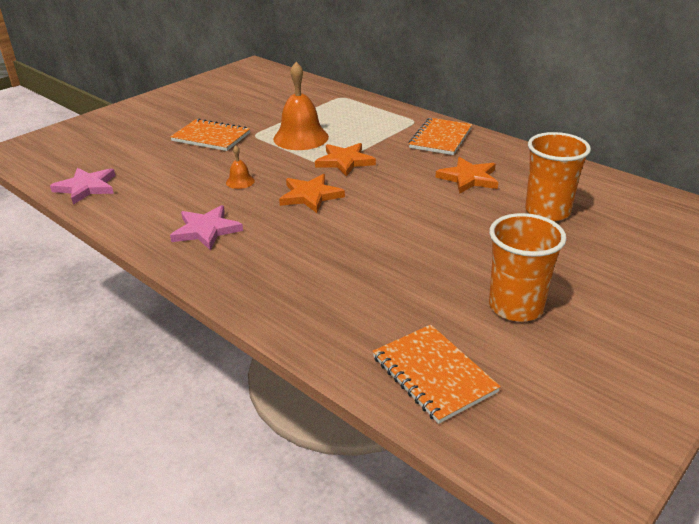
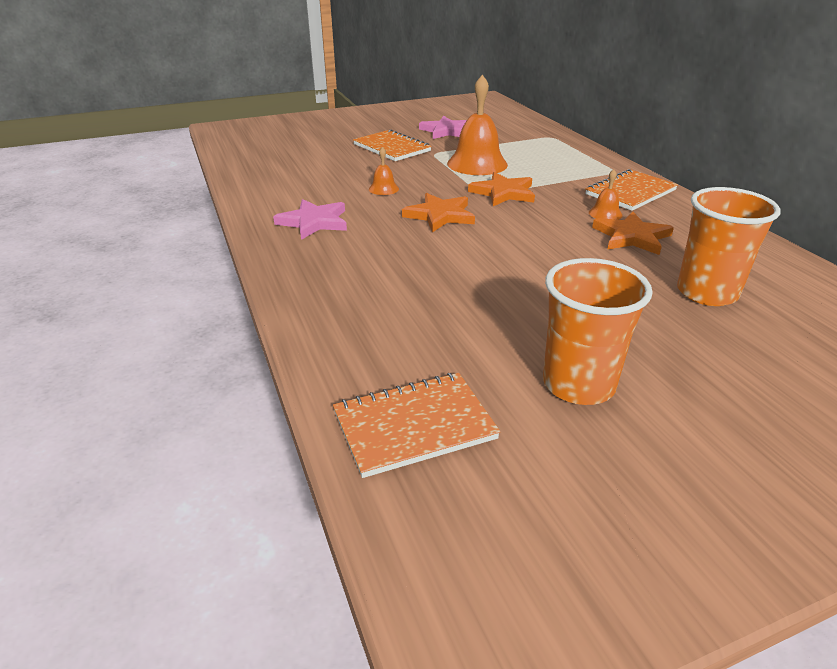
camera: 25 degrees right, 0 degrees up
pink star [50,168,115,205] -> pink star moved to [419,116,467,139]
orange notebook [372,325,501,424] -> orange notebook turned 75 degrees clockwise [333,373,500,478]
none -> orange bell [589,169,623,220]

